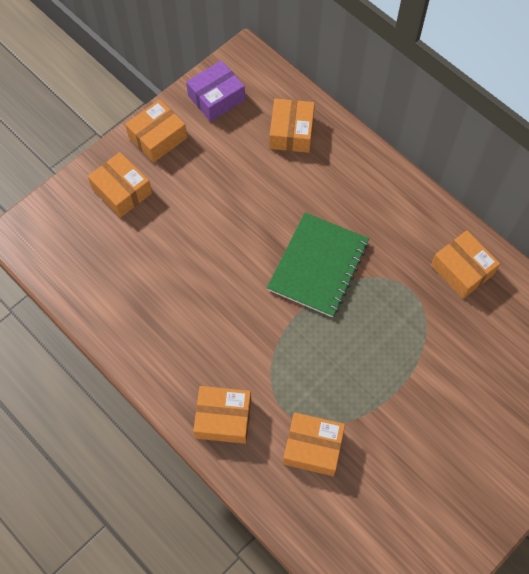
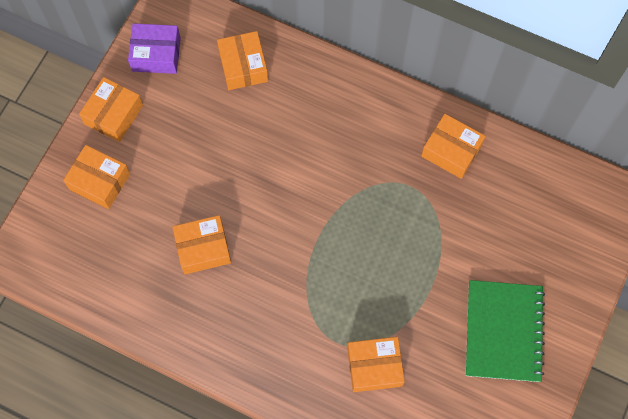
camera: 20 degrees left, 5 degrees up
purple box [186,60,245,122] -> purple box turned 60 degrees clockwise [128,23,181,74]
orange box [193,386,251,444] -> orange box moved to [172,215,231,274]
green notebook [267,213,369,317] -> green notebook moved to [466,280,545,382]

